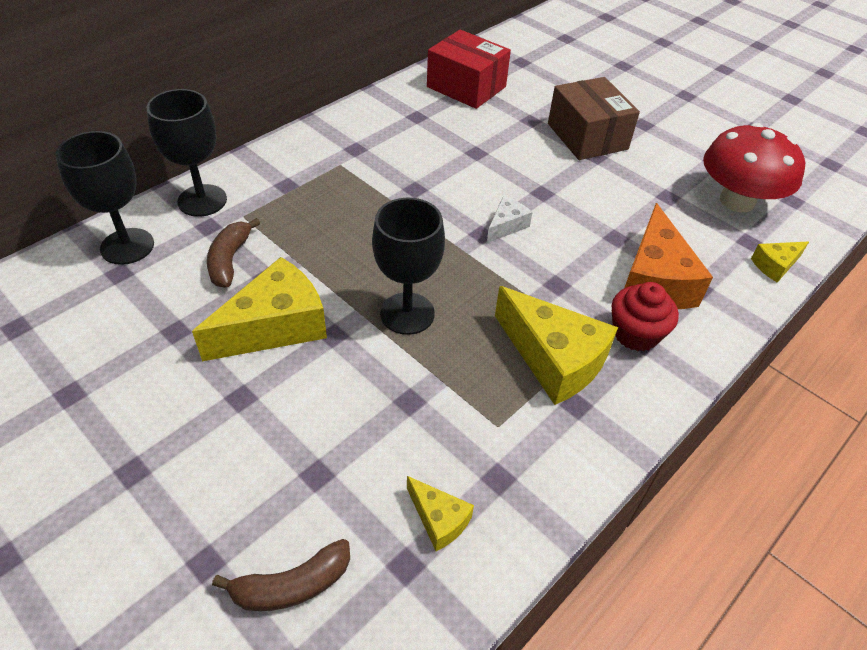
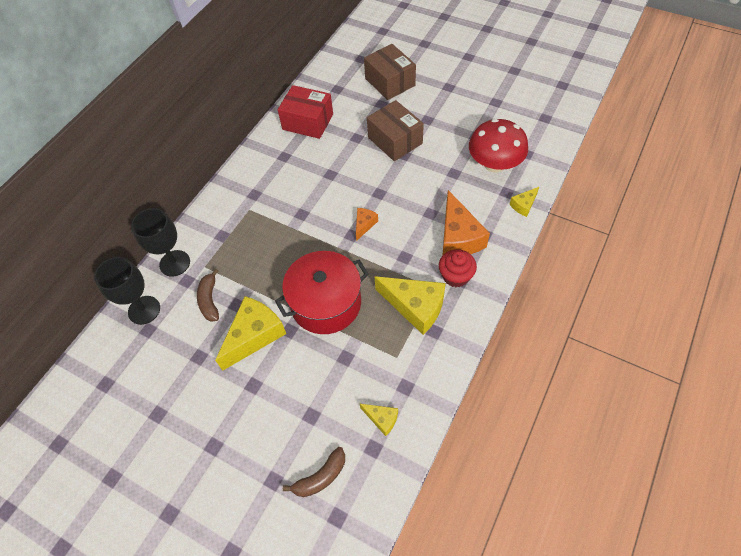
camera: 10 degrees left, 10 degrees up
black goblet [372,198,445,335] -> red pot [275,251,369,334]
white cheese [487,196,532,243] -> orange cheese [356,208,378,241]
none -> brown box [364,44,416,100]

